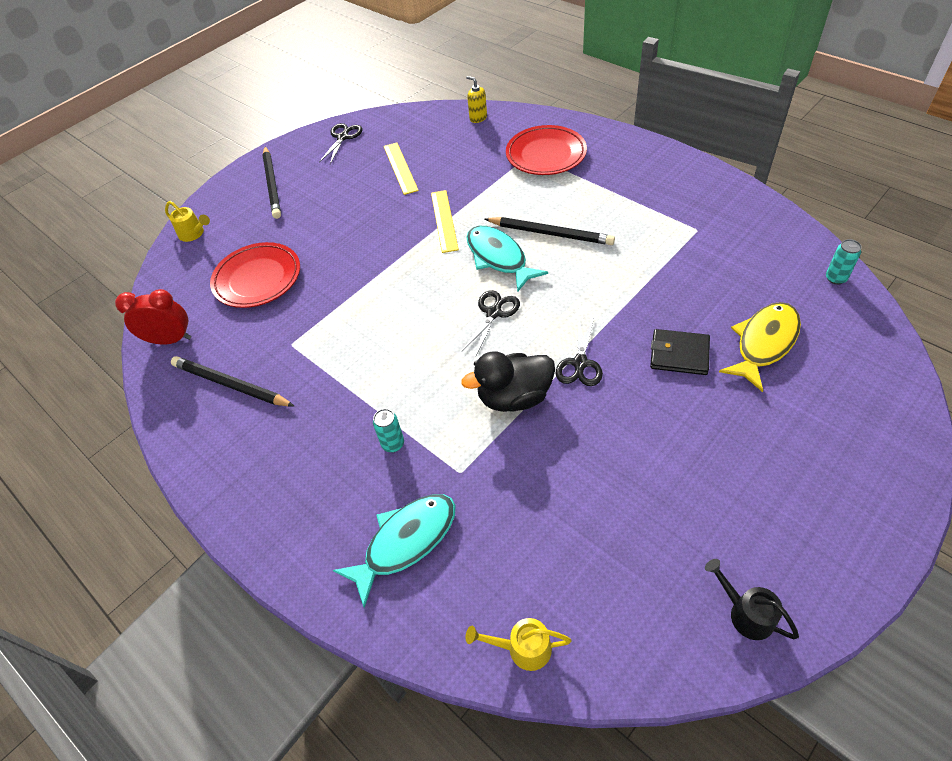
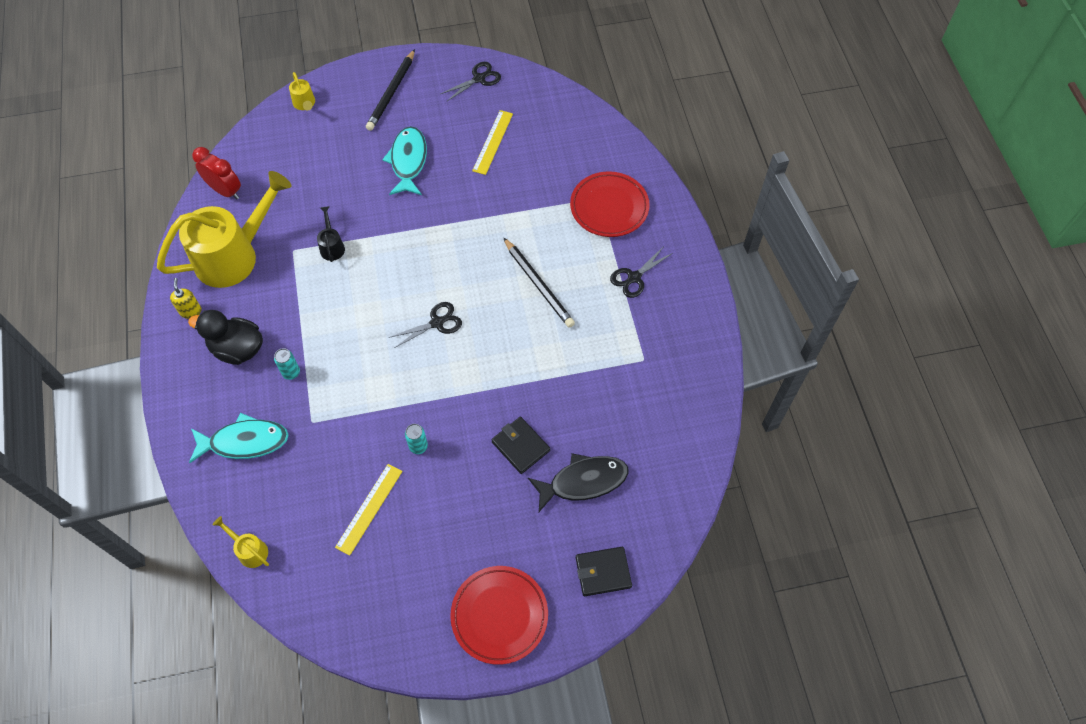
camera: 30 degrees right, 10 degrees up
black pencil [171,356,294,407] -> yellow watering can [157,171,292,288]
red plate [210,242,300,308] -> red plate moved to [450,566,548,665]
yellow ruler [431,190,459,253] -> yellow ruler moved to [335,464,403,556]
black duck [461,351,555,412] -> black duck moved to [188,310,263,365]
yellow soap dispenser [466,76,487,123] -> yellow soap dispenser moved to [170,278,201,319]
turquoise fish [466,226,548,292] -> turquoise fish moved to [382,126,427,195]
black scissors [556,318,603,386] -> black scissors moved to [610,246,673,298]
black watering can [705,559,799,640] -> black watering can moved to [317,206,345,262]
yellow fish [719,302,801,392] -> black fish [528,453,629,512]
turquoise can [826,239,862,285] -> turquoise can moved to [405,424,428,454]
none -> black wallet [576,547,632,596]

